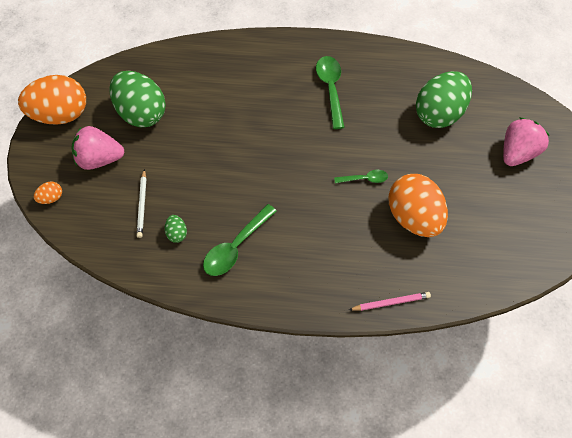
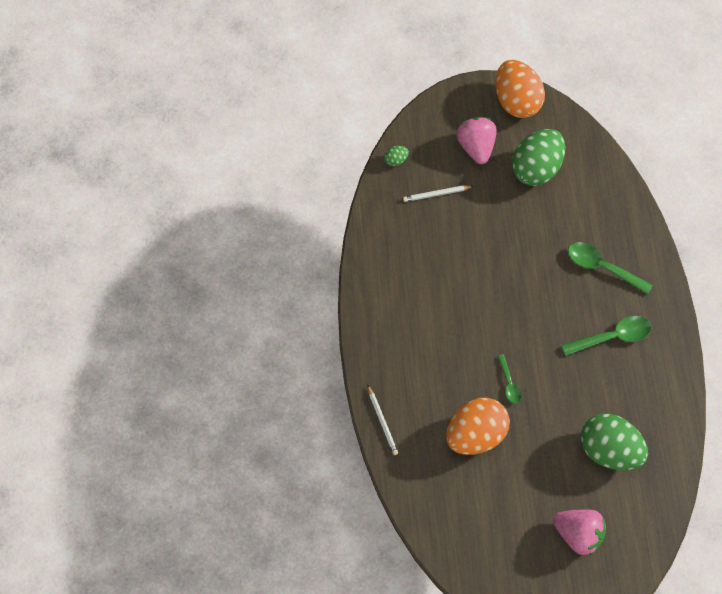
camera: 80 degrees right, 5 degrees up
orange egg [34,182,62,204] -> none
green egg [165,215,187,243] -> green egg moved to [384,146,409,166]
green spoon [203,204,277,276] -> green spoon moved to [568,242,653,294]
pink pencil [349,292,431,311] -> white pencil [368,385,398,455]

